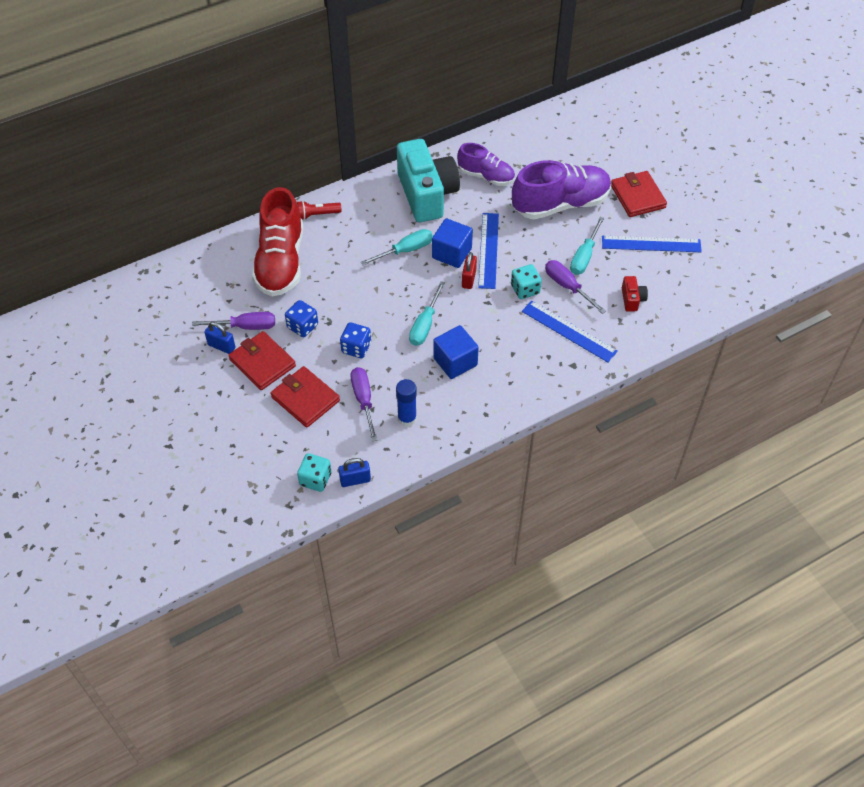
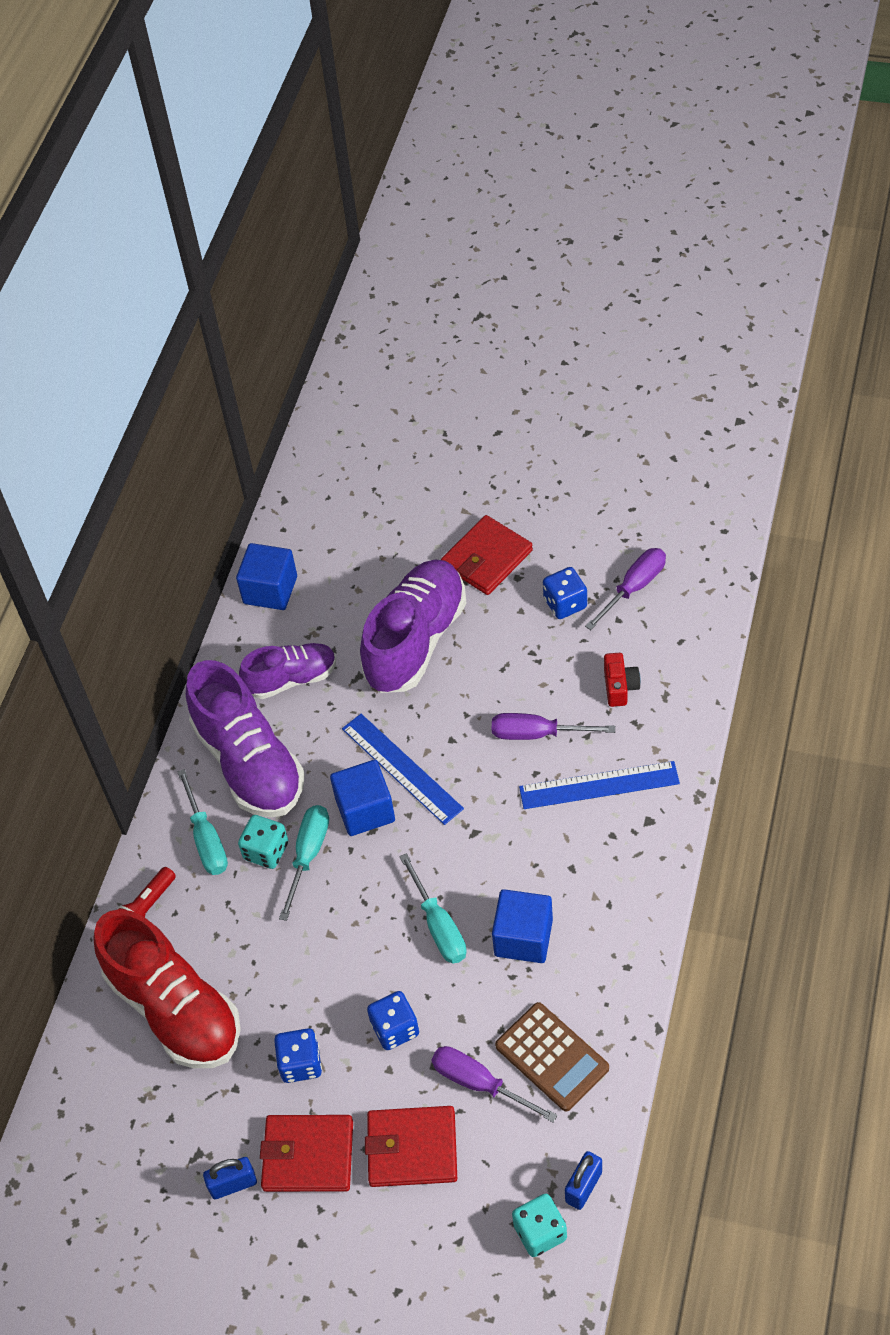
camera: 40 degrees left, 0 degrees up
purple screwdriver [192,312,275,330] -> purple screwdriver moved to [585,548,666,630]
blue glue stick [396,379,417,427] -> brown calculator [495,1002,609,1111]
turquoise camera [397,139,460,222] -> purple shoe [186,660,305,818]
red padlock [462,252,477,289] -> none
turquoise dice [511,264,542,299] -> turquoise dice moved to [238,815,288,869]
turquoise screwdriver [570,217,604,275] -> turquoise screwdriver moved to [177,769,228,875]
blue ruler [602,236,702,252] -> blue dice [543,567,587,619]
red wallet [611,171,667,217] -> red wallet turned 75 degrees counterclockwise [441,515,533,595]
red camera [622,276,648,312] -> red camera turned 45 degrees clockwise [604,653,641,707]
none -> blue cube [236,543,297,610]

